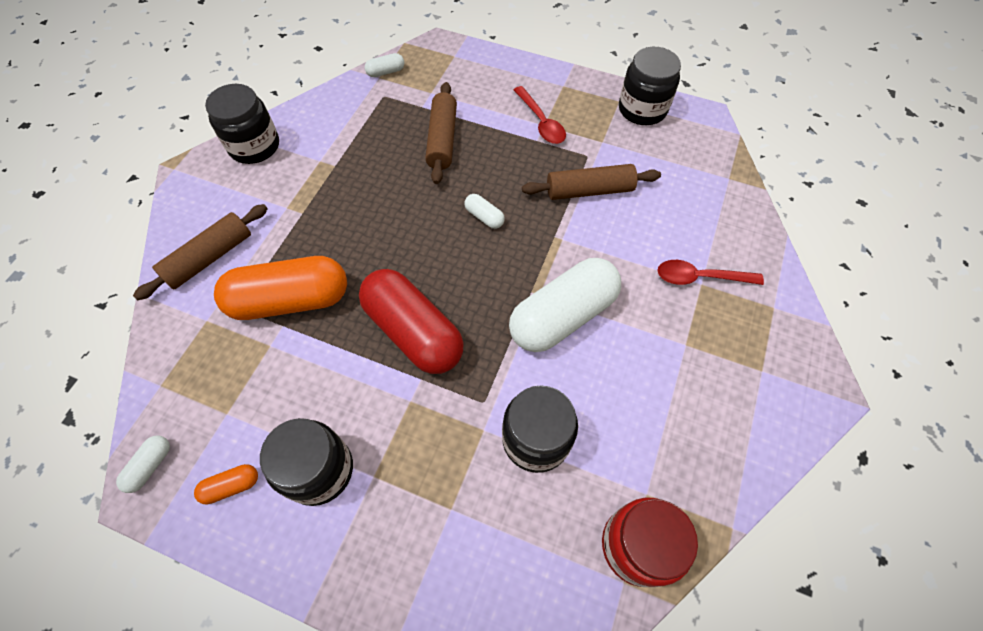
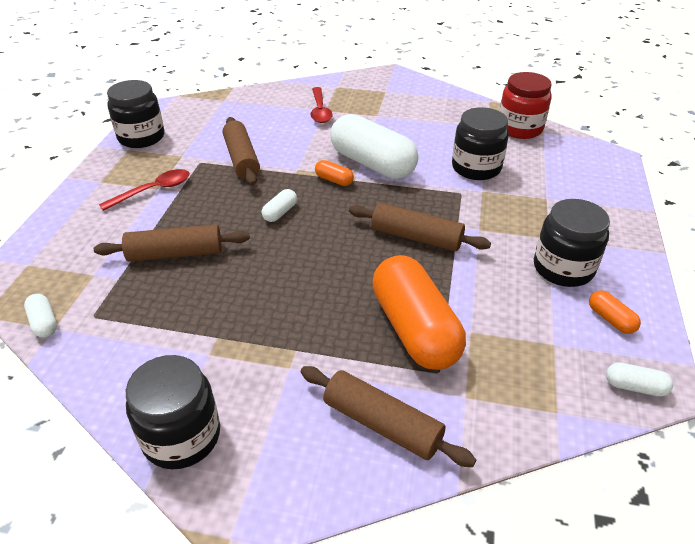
camera: 100 degrees left, 20 degrees down
red capsule [359,269,464,374] -> brown rolling pin [349,203,491,251]
none -> orange capsule [315,160,354,186]

